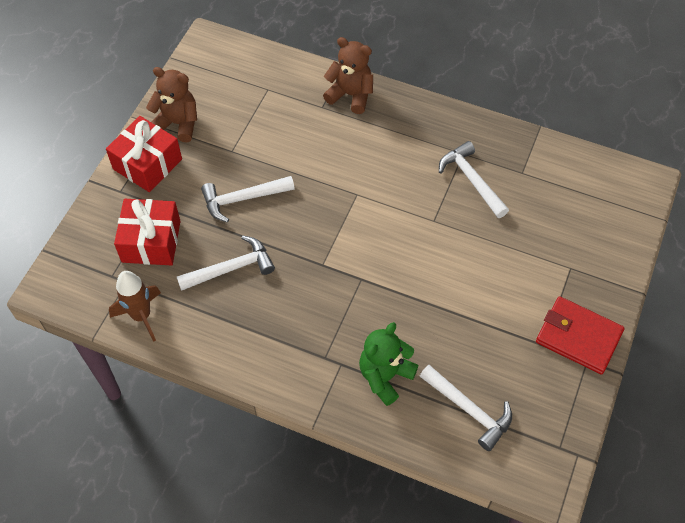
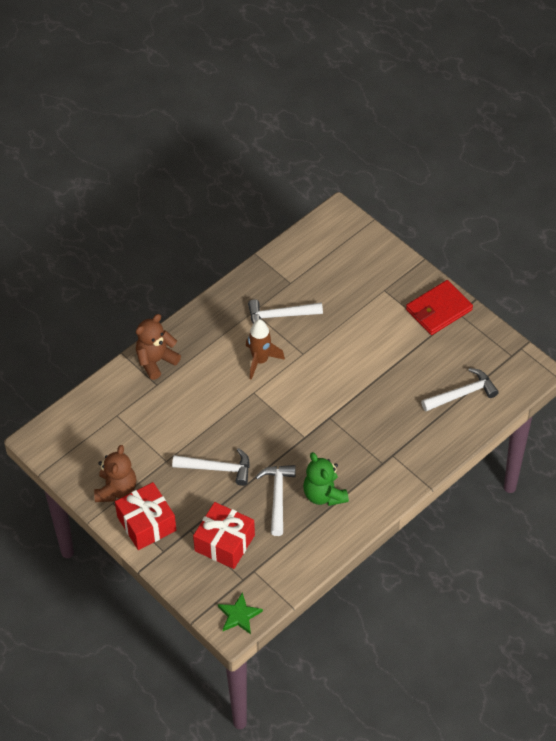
camera: 65 degrees left, 5 degrees down
brown rocket [109,271,161,342] -> brown rocket moved to [246,319,285,380]
brown teddy bear [146,67,197,142] -> brown teddy bear turned 150 degrees clockwise [94,445,136,502]
white hammer [201,176,295,222] -> white hammer turned 90 degrees counterclockwise [172,448,250,486]
green teddy bear [359,322,418,406] -> green teddy bear moved to [303,452,349,506]
none -> green star [218,592,263,634]

